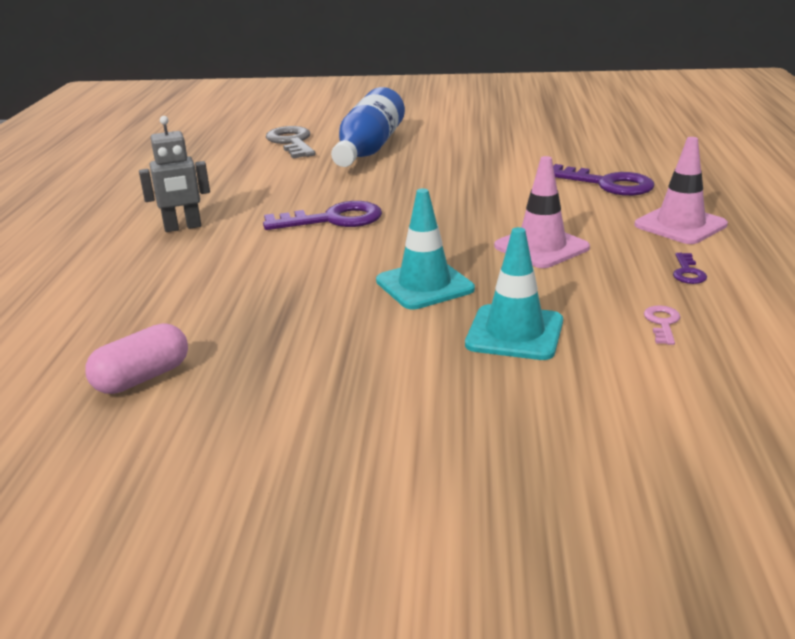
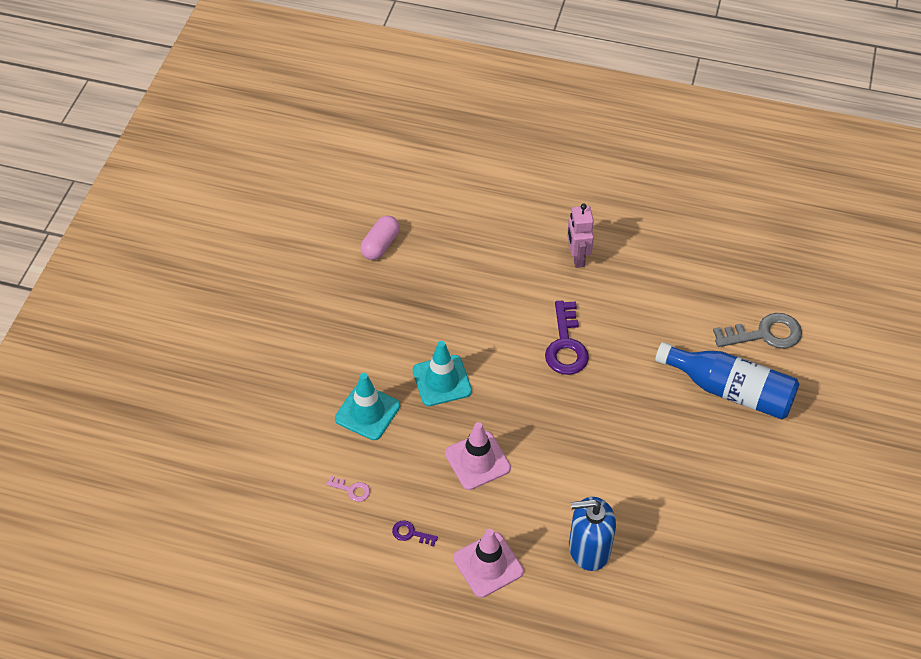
camera: 100 degrees right, 25 degrees up
pink capsule [85,323,188,394] -> pink capsule turned 60 degrees clockwise [360,216,400,260]
grey robot [139,116,210,232] -> pink robot [567,204,594,268]
purple key [553,164,655,196] -> blue soap dispenser [569,497,616,571]

